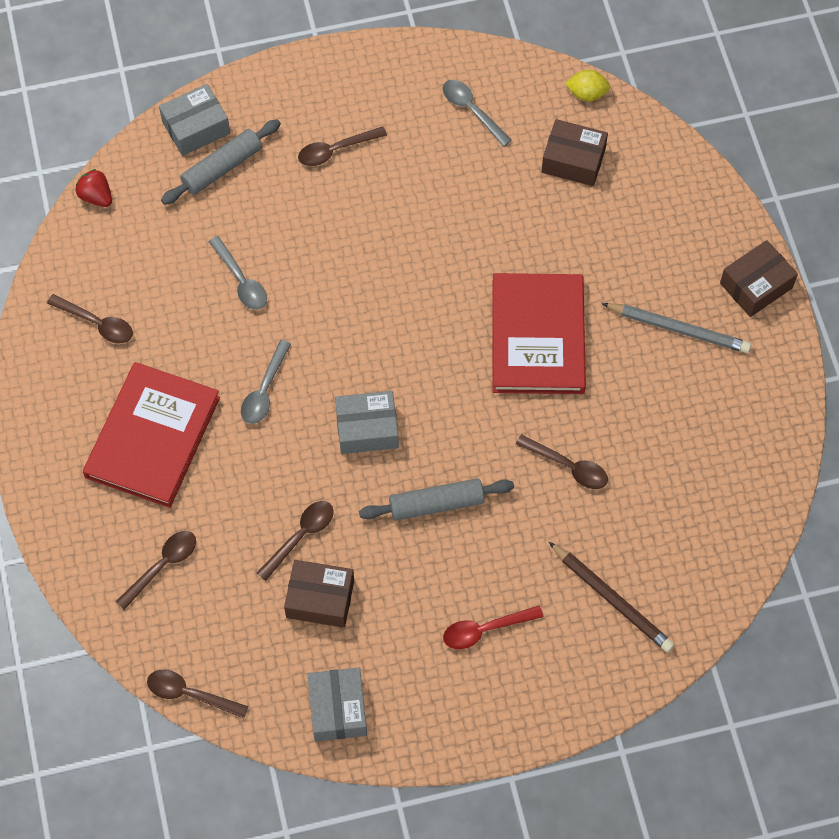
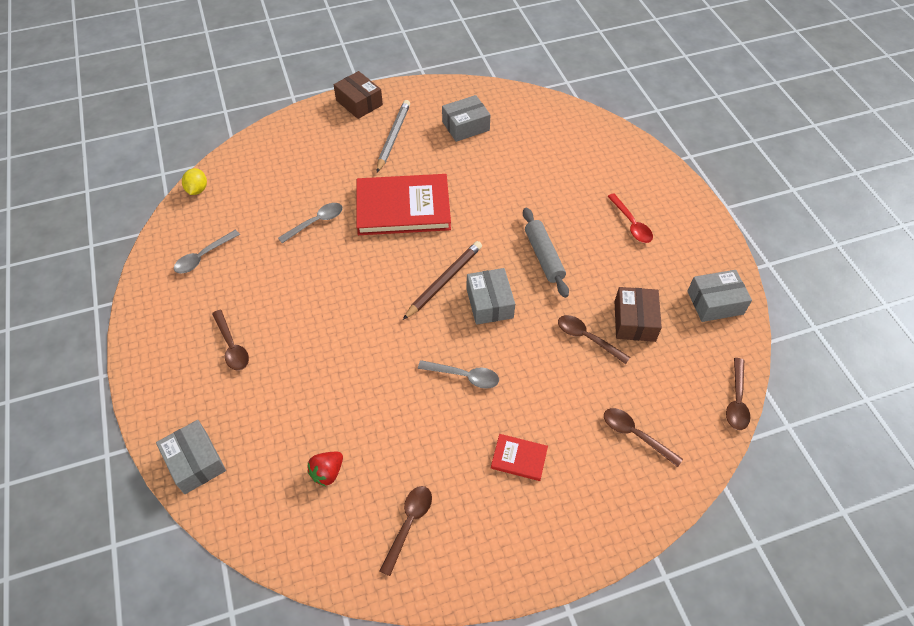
camera: 95 degrees left, 10 degrees down
red strawberry [76,169,112,207] -> red strawberry moved to [307,452,343,487]
red book [83,362,220,508] -> red book [491,434,548,481], size x0.44
grey rolling pin [161,119,281,205] -> none
grey spoon [209,236,267,310] -> grey spoon moved to [278,203,343,243]
brown spoon [516,434,608,489] -> none
brown box [541,119,608,186] -> none
brown pencil [549,542,674,653] -> brown pencil moved to [403,241,482,320]
none -> grey box [442,95,490,142]

